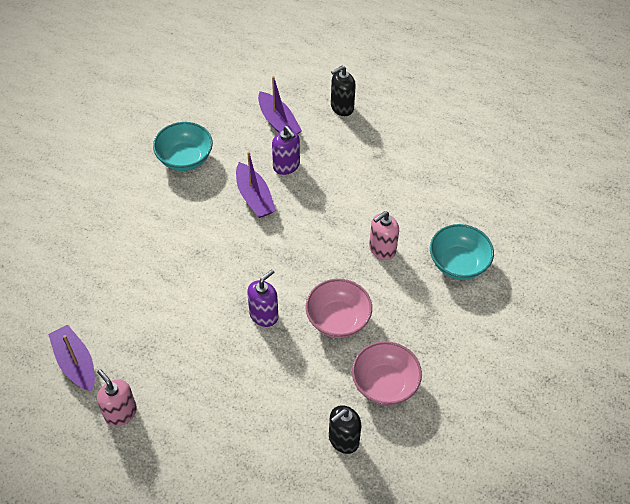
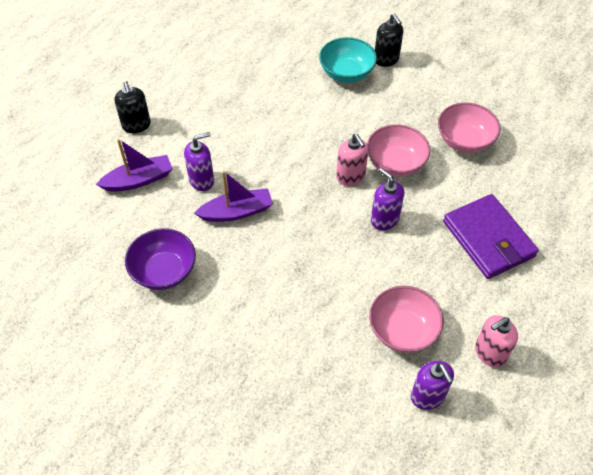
camera: 80 degrees left, 0 degrees up
purple boat [48,325,95,391] -> purple soap dispenser [411,361,454,410]
turquoise bowl [153,122,213,171] -> purple bowl [125,228,196,290]
black soap dispenser [329,405,361,454] -> black soap dispenser moved to [375,14,403,67]
pink soap dispenser [369,211,399,260] -> pink soap dispenser moved to [336,134,369,186]
none -> pink bowl [369,286,444,353]
none -> purple wallet [443,194,539,279]

